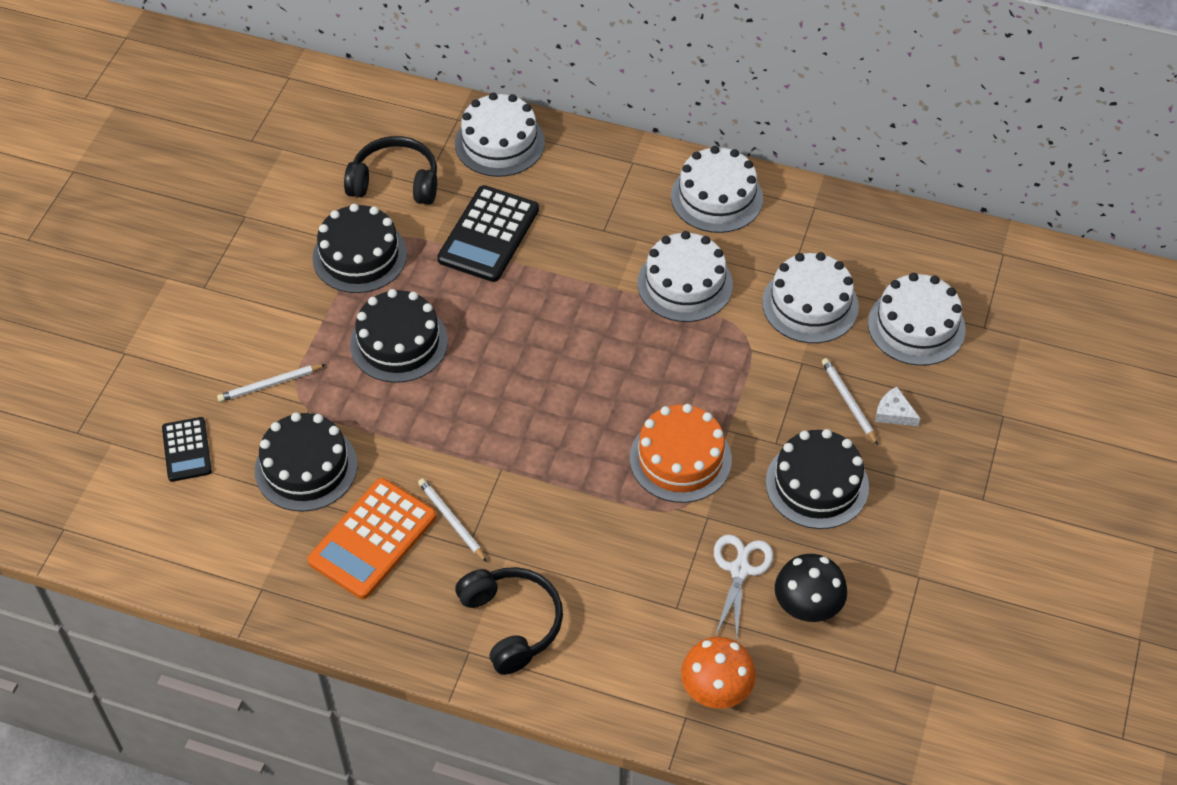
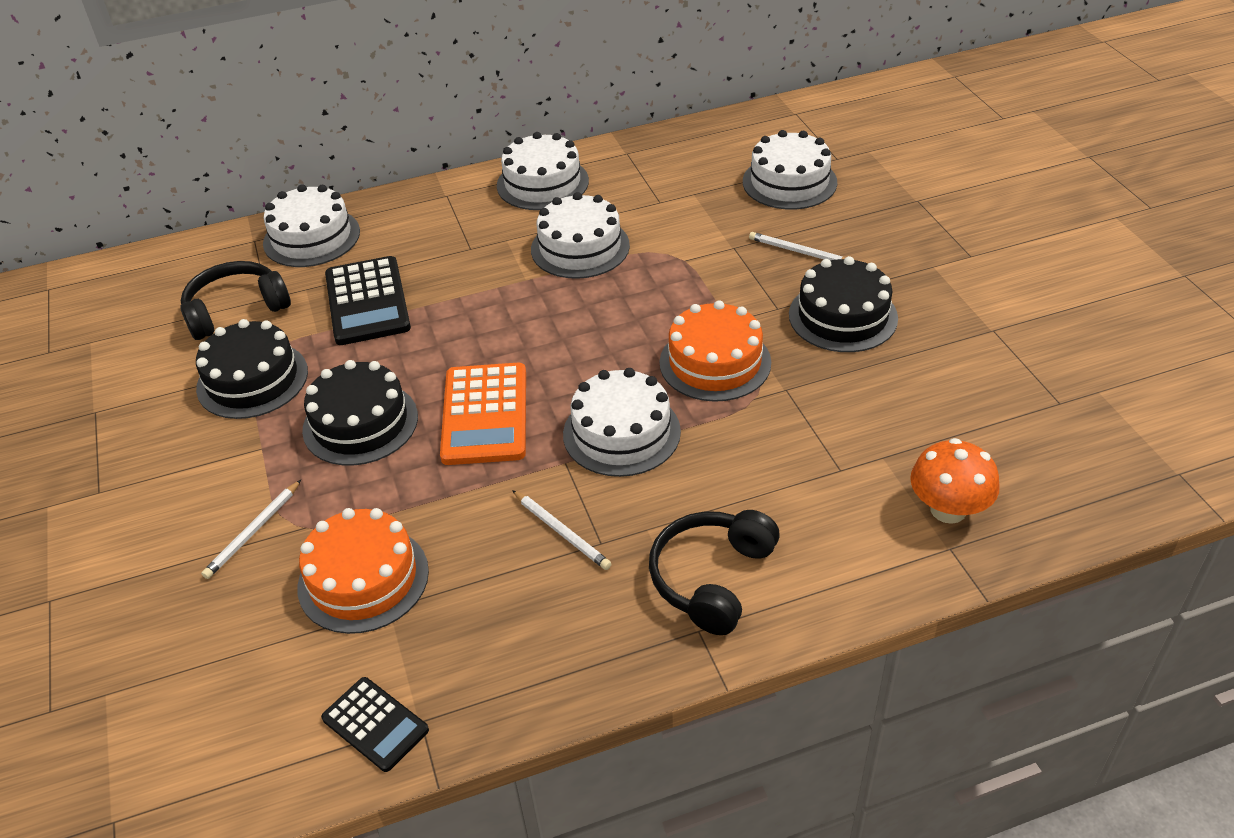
camera: 35 degrees left, 10 degrees down
black calculator [162,417,212,482] -> black calculator moved to [321,677,429,772]
black cake [255,412,358,512] -> orange cake [297,508,429,634]
orange calculator [307,478,437,599] -> orange calculator moved to [440,363,526,465]
white pencil [418,478,487,562] -> white pencil turned 150 degrees counterclockwise [512,490,611,570]
black headphones [455,567,563,675] -> black headphones turned 90 degrees counterclockwise [649,510,780,635]
white scissors [714,534,773,641] -> none
white cake [762,252,859,343] -> white cake moved to [563,368,681,477]
black mushroom [775,554,847,622] -> none
white cheese [875,387,920,426] -> none

